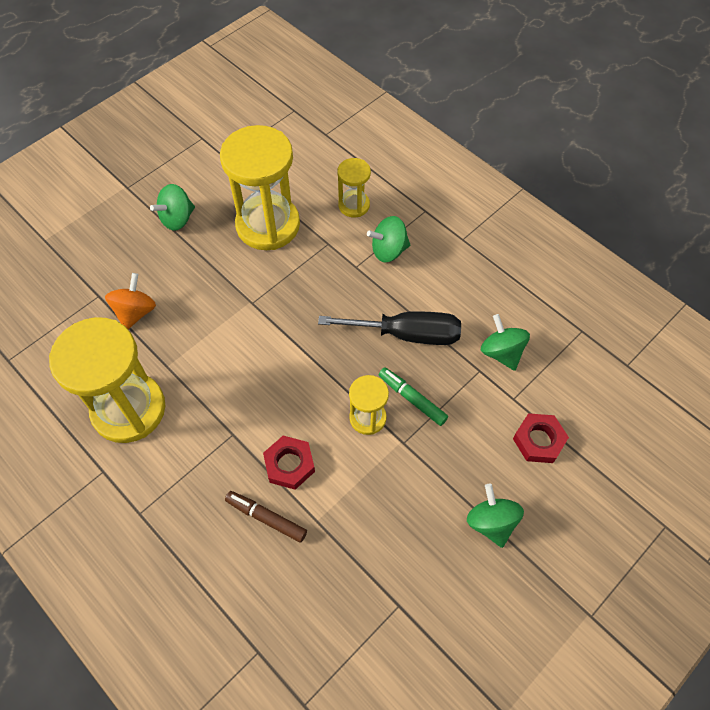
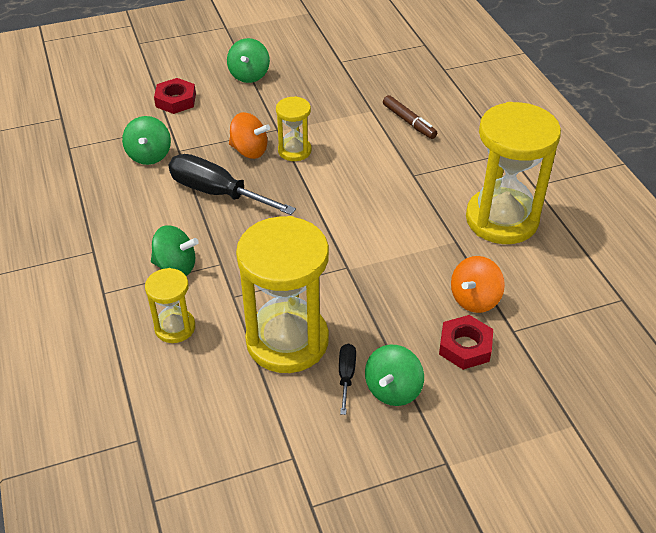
camera: 155 degrees left, 15 degrees down
green spinning top [150,184,195,231] -> green spinning top turned 135 degrees clockwise [365,345,424,406]
red nut [263,436,315,490] -> red nut moved to [439,315,493,370]
green marker [379,367,448,426] -> orange spinning top [229,112,270,159]
none -> black screwdriver [339,344,356,415]

